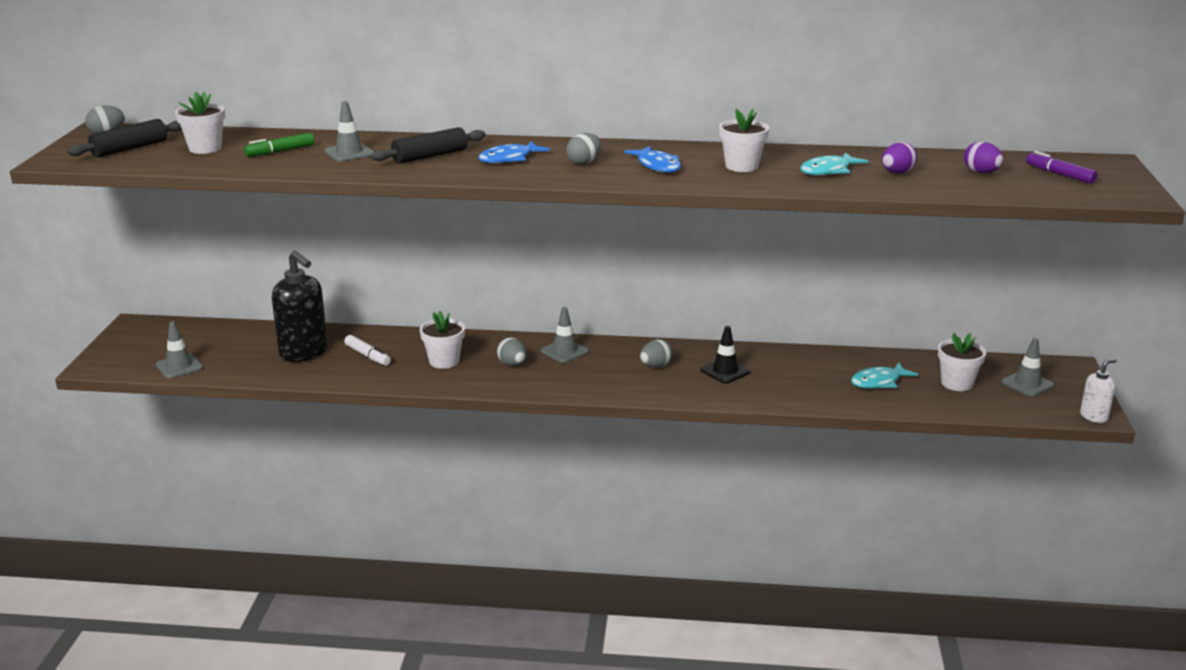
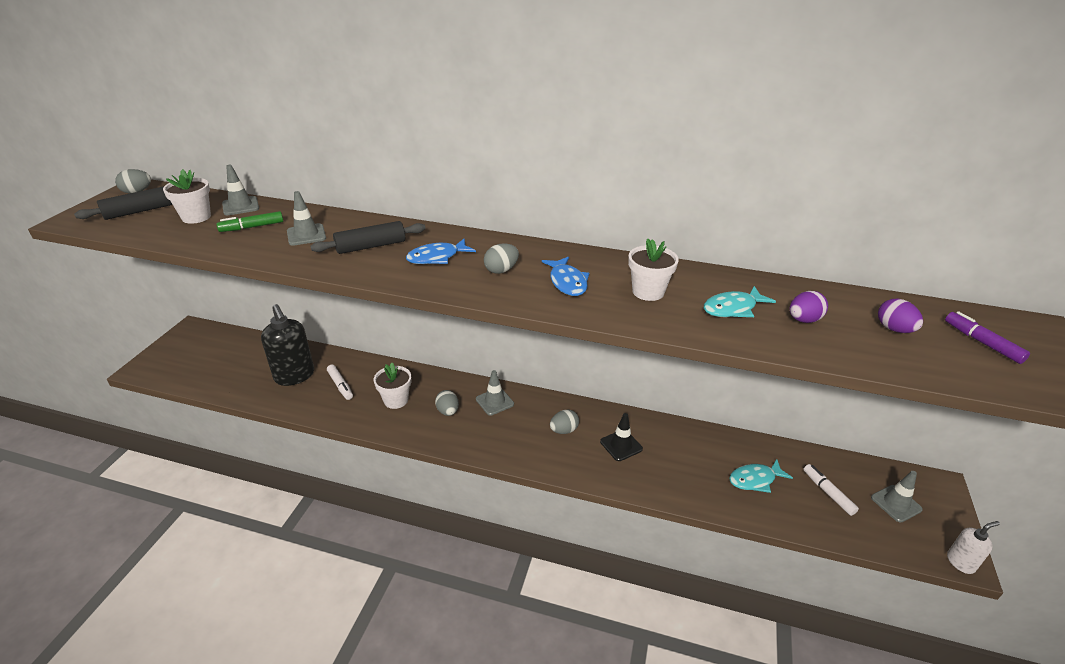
camera: 10 degrees right, 10 degrees up
grey traffic cone [156,321,203,379] -> grey traffic cone moved to [222,165,259,215]
white flower pot [938,333,986,391] -> white marker [803,464,859,516]

